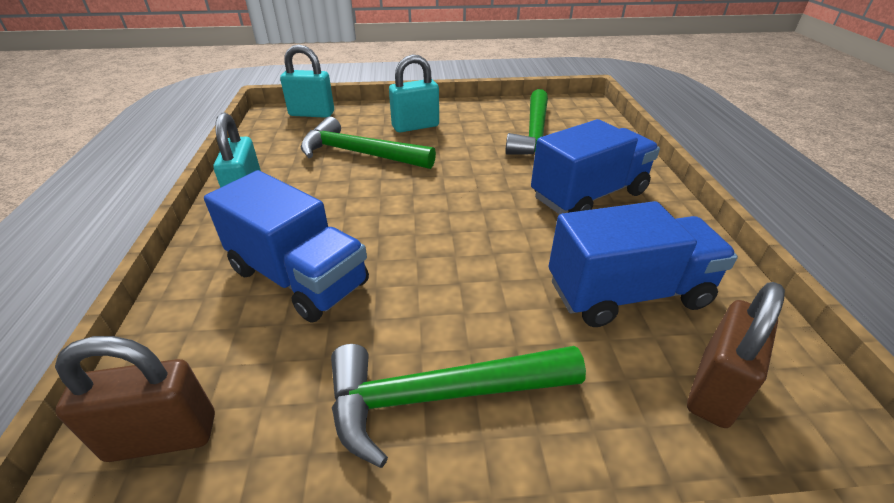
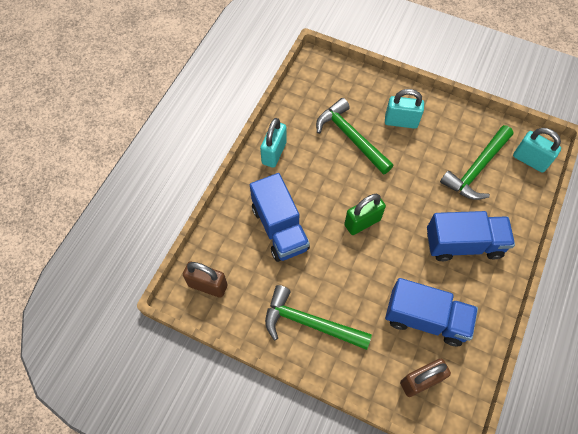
camera: 30 degrees right, 25 degrees up
turquoise padlock [280,45,334,118] -> turquoise padlock moved to [513,128,561,173]
none -> green padlock [344,194,386,235]

